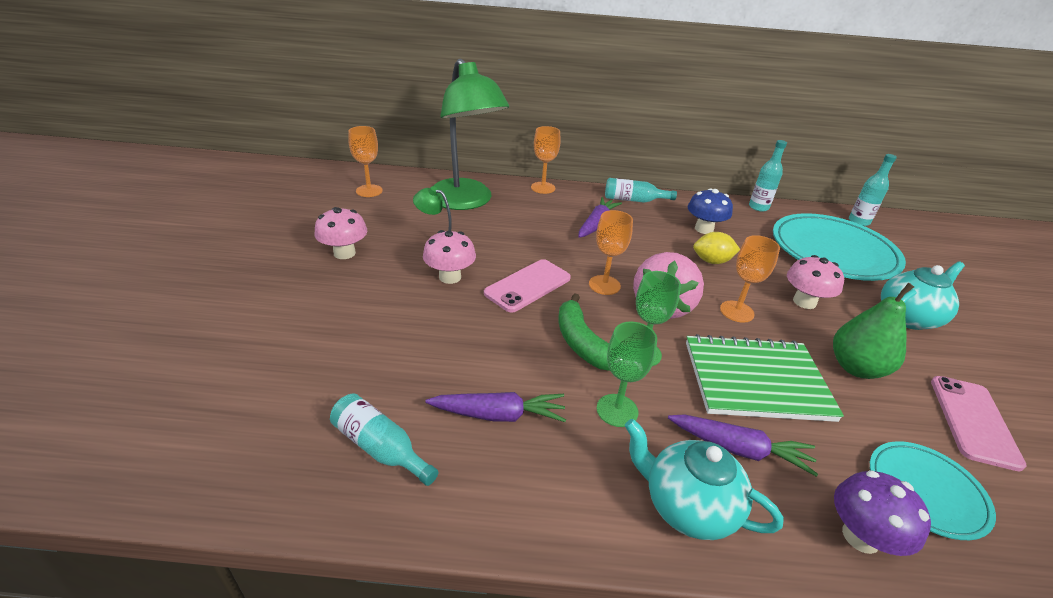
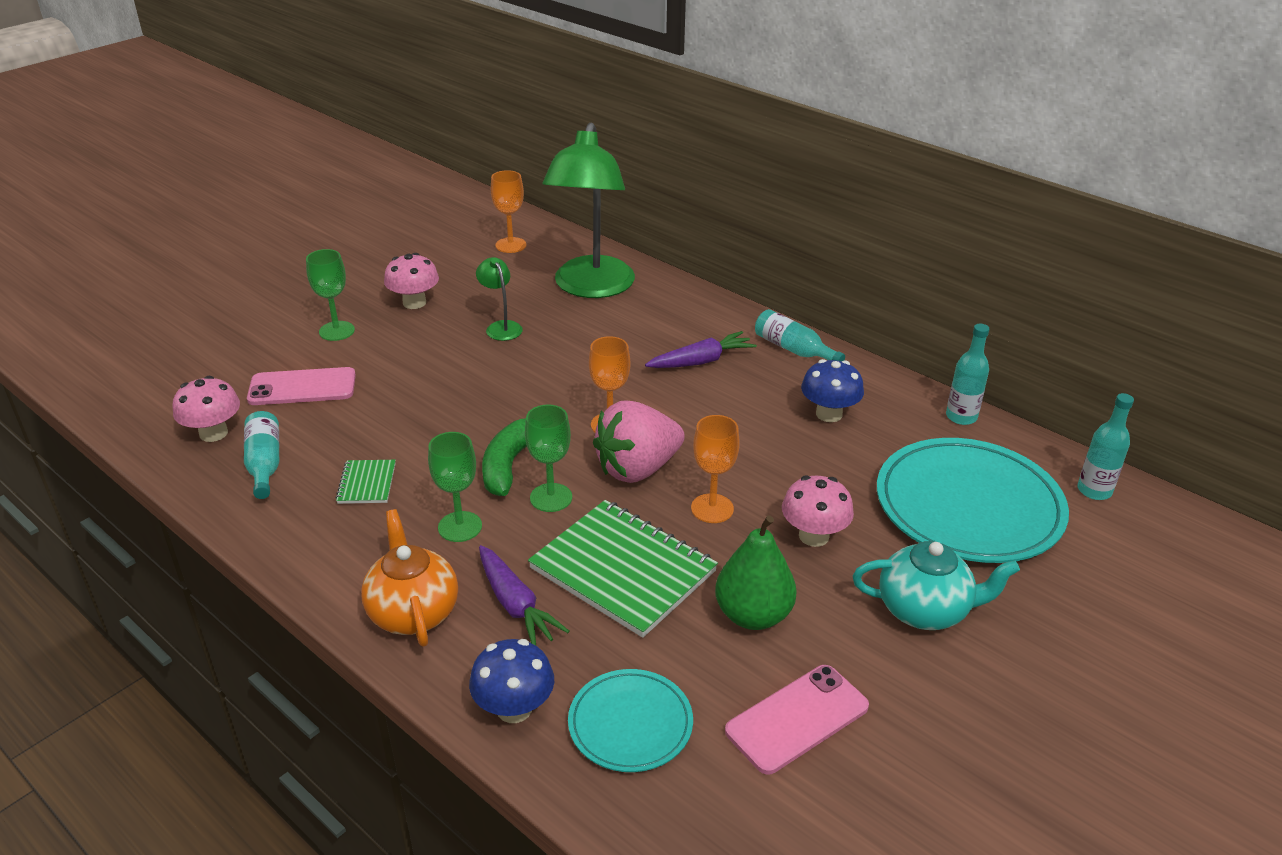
camera: 40 degrees right, 0 degrees up
pink mushroom [423,230,476,284] -> pink mushroom moved to [173,376,240,442]
purple carrot [425,392,566,422] -> green notebook [335,460,396,504]
pink phone [484,259,571,313] -> pink phone moved to [247,367,356,405]
orange goblet [531,126,561,194] -> none
turquoise teapot [625,419,784,540] -> orange teapot [361,509,458,647]
yellow lemon [693,232,740,264] -> none
purple mushroom [834,470,931,556] -> blue mushroom [469,639,554,723]
none -> green goblet [306,249,355,341]

